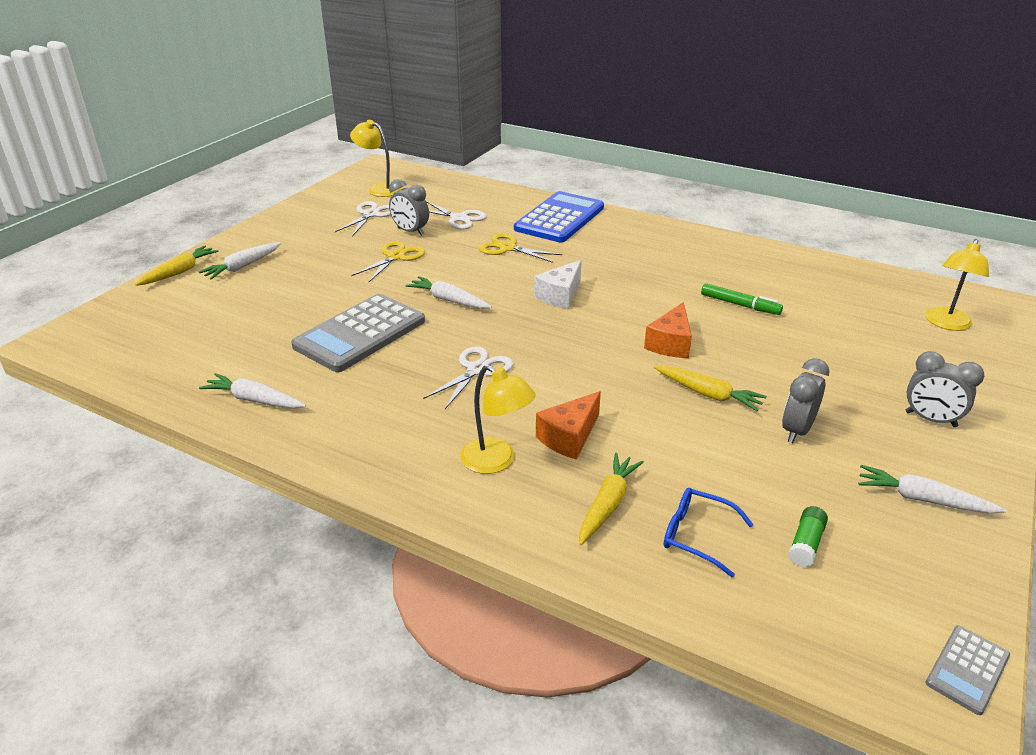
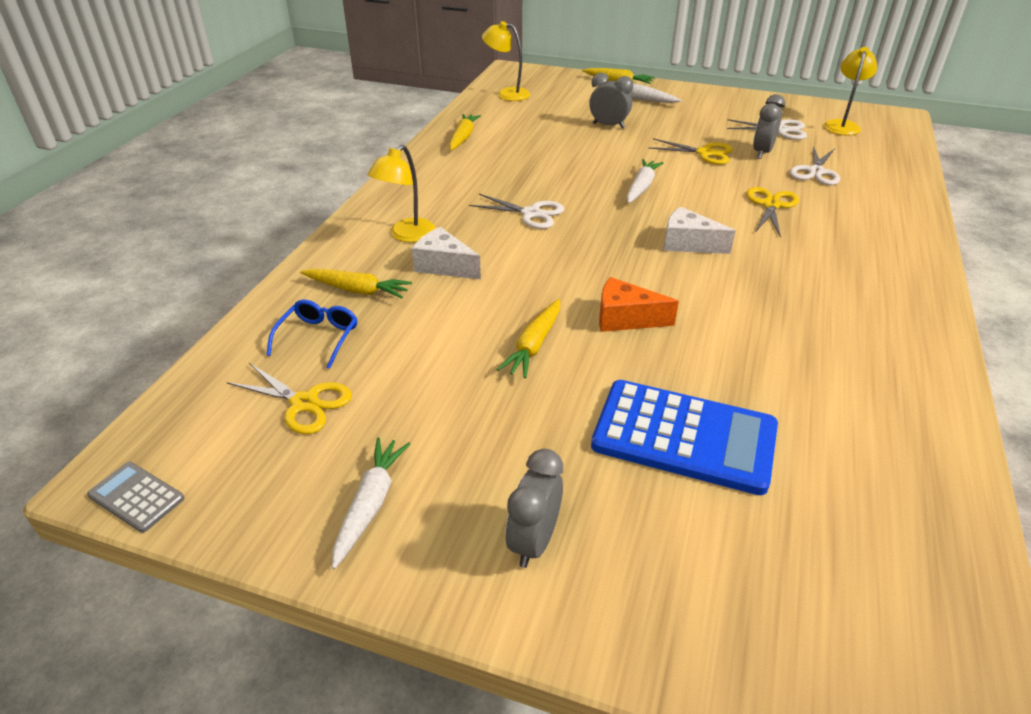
camera: 80 degrees right, 5 degrees up
white carrot [199,373,306,409] -> yellow carrot [449,114,481,151]
grey calculator [291,294,425,372] -> none
blue calculator [514,191,604,242] -> blue calculator moved to [591,380,778,495]
orange cheese [536,391,601,460] -> white cheese [412,227,481,280]
green marker [701,283,783,315] -> none
grey clock [782,358,829,443] -> grey clock moved to [589,73,633,129]
green glue stick [788,506,828,567] -> yellow scissors [227,363,352,434]
yellow lamp [925,239,989,331] -> yellow lamp moved to [482,21,530,101]

